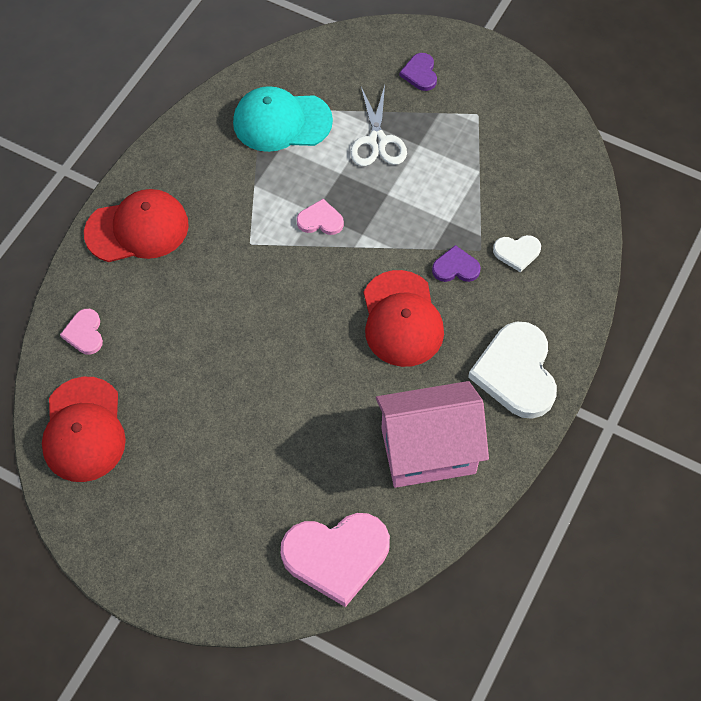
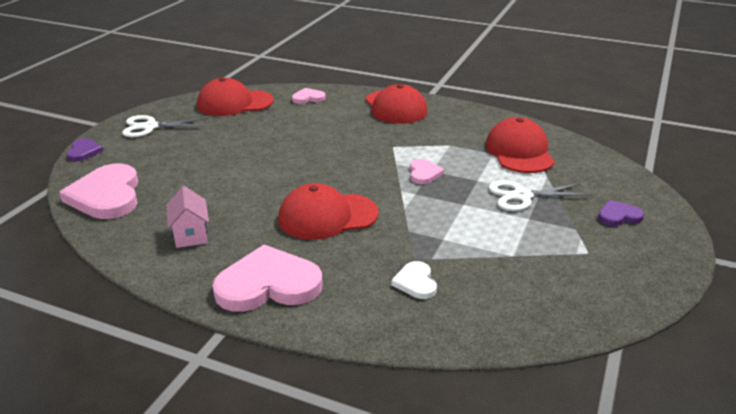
camera: 85 degrees right, 30 degrees down
turquoise cap [233,86,333,152] -> red cap [485,117,555,173]
pink house [376,381,489,488] -> pink house [166,186,209,248], size x0.50
purple heart [432,245,481,282] -> purple heart moved to [67,138,103,161]
white heart [468,322,557,419] -> pink heart [212,245,323,312]
none -> white scissors [122,115,208,137]

